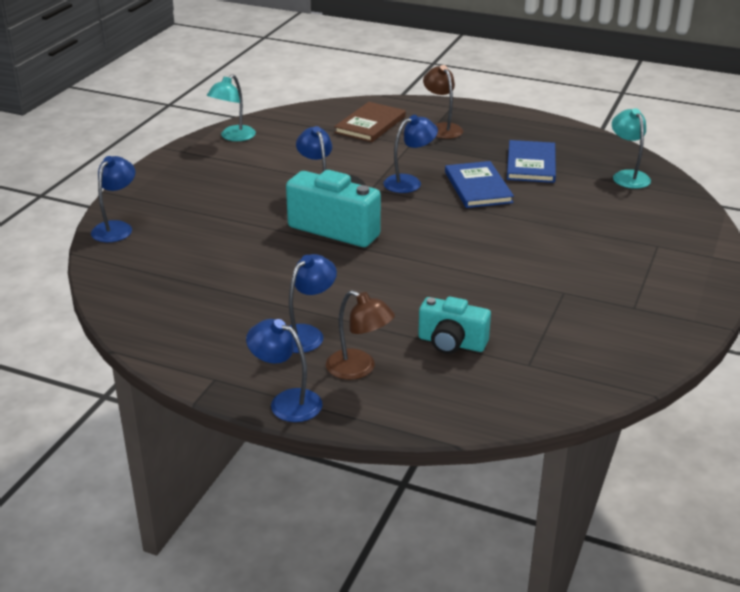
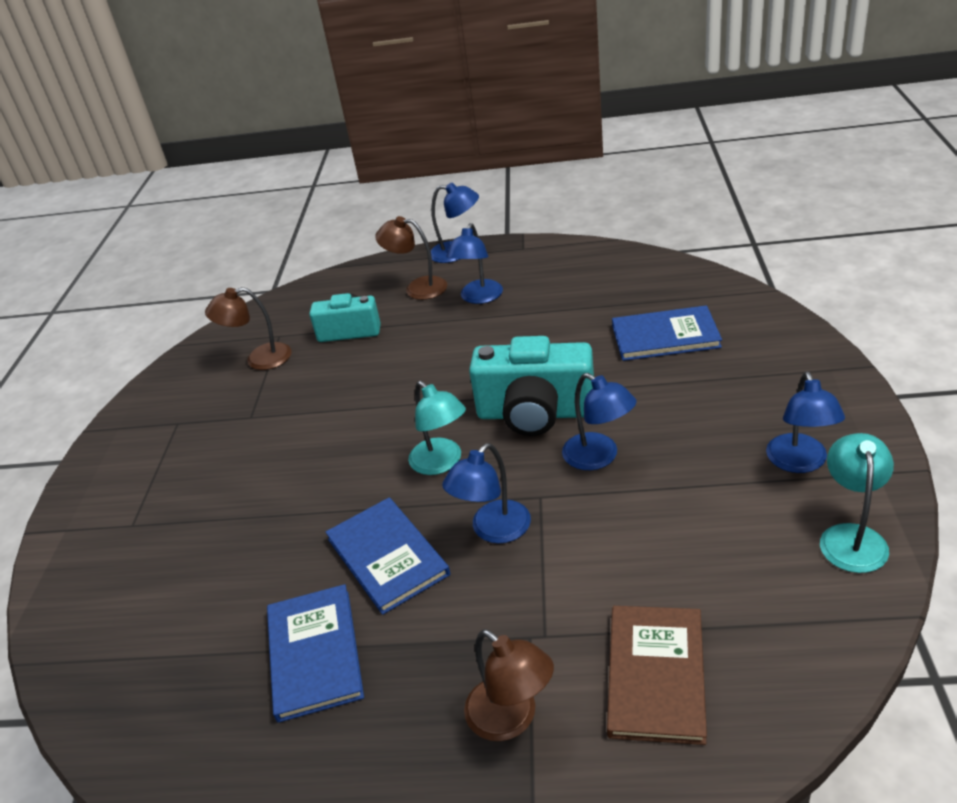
camera: 165 degrees right, 5 degrees up
blue lamp [91,156,135,242] -> blue lamp moved to [766,371,845,473]
turquoise lamp [612,108,651,189] -> turquoise lamp moved to [408,381,466,475]
none -> brown lamp [205,287,292,370]
none -> blue book [612,305,722,361]

